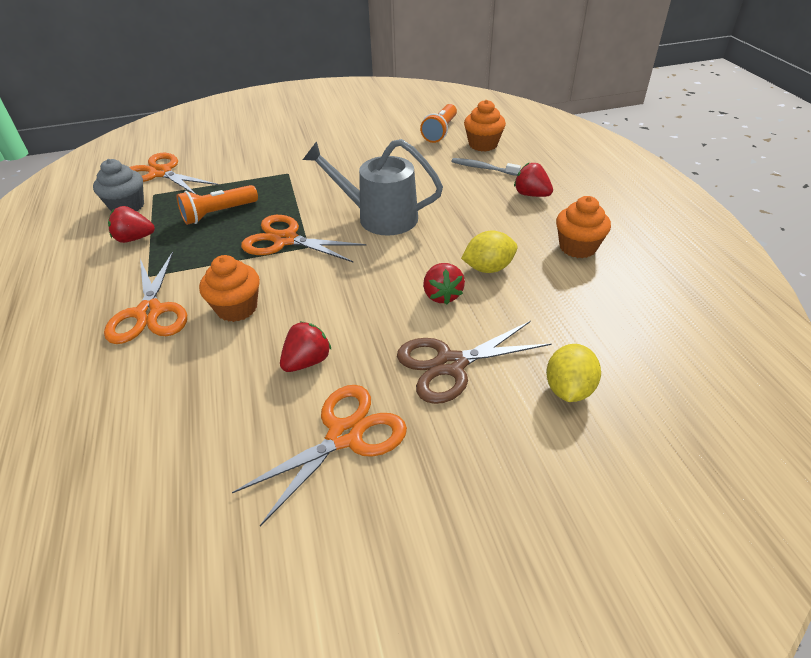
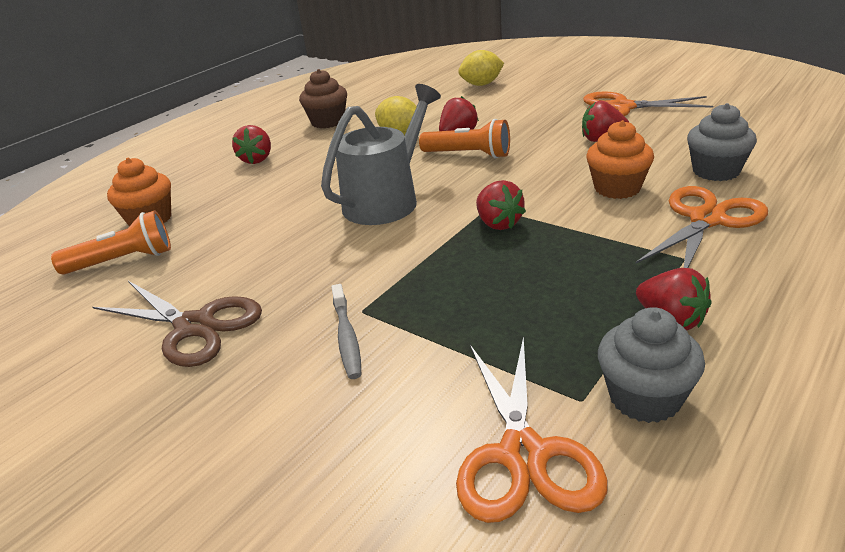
camera: 125 degrees left, 10 degrees down
orange flashlight [176,185,258,225] -> orange flashlight moved to [419,119,510,159]
orange scissors [241,215,367,263] -> red strawberry [476,180,526,230]
grey watering can [303,139,443,236] -> grey watering can turned 120 degrees counterclockwise [321,84,441,225]
brown scissors [397,321,552,404] -> brown scissors moved to [92,281,262,367]
grey toothbrush [451,158,521,176] -> grey toothbrush moved to [331,284,361,379]
orange cupcake [556,196,611,258] -> brown cupcake [299,69,347,128]
none -> grey cupcake [687,103,757,181]

